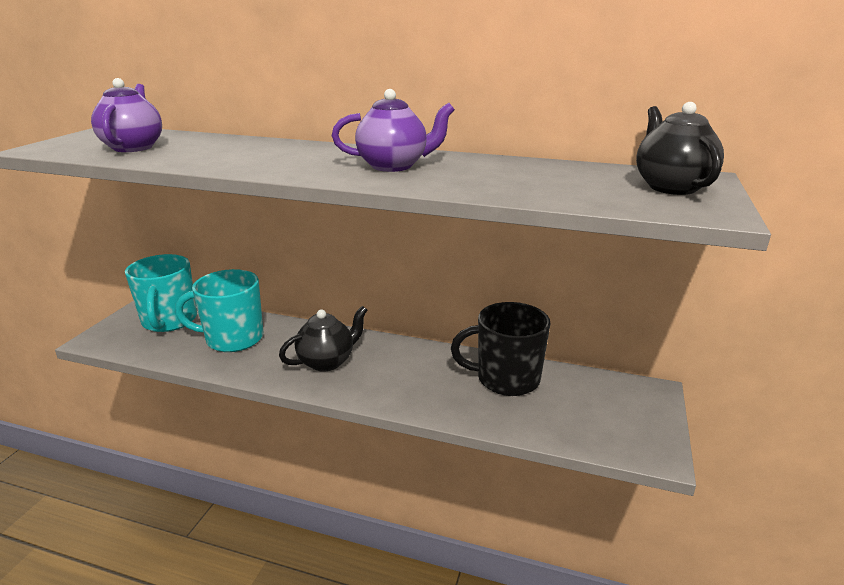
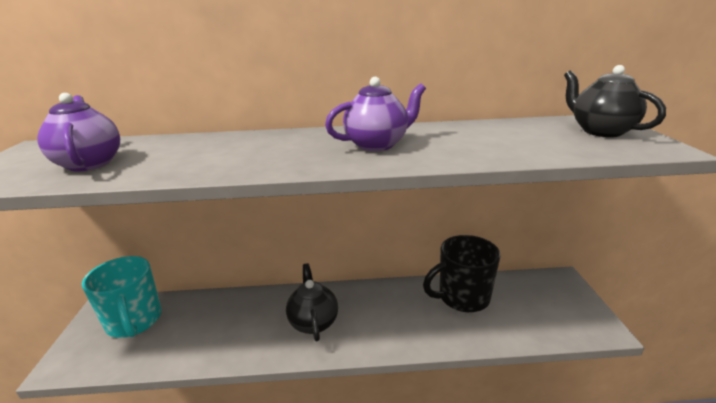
camera: 20 degrees left, 0 degrees up
turquoise mug [175,269,263,352] -> none
black teapot [279,306,367,372] -> black teapot turned 45 degrees counterclockwise [286,263,338,341]

